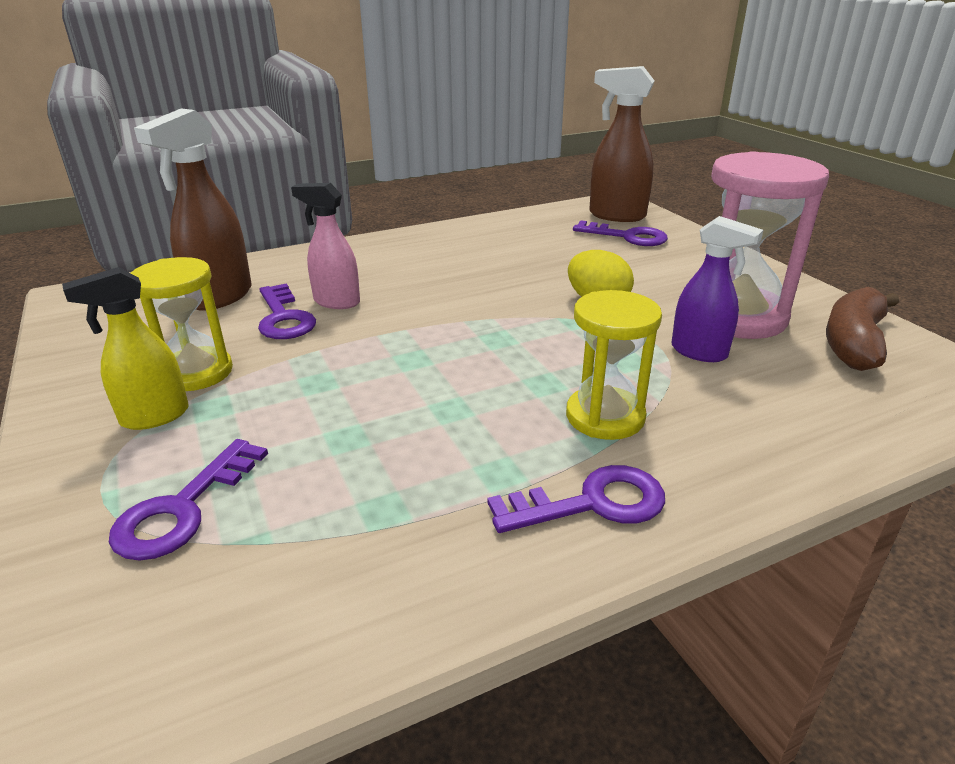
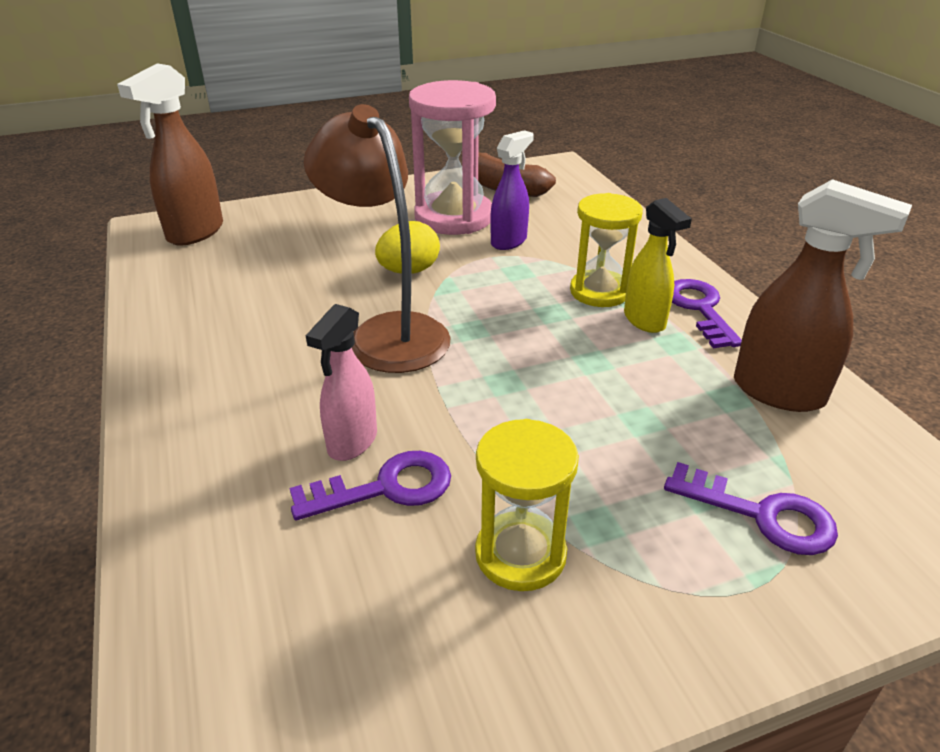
camera: 85 degrees left, 5 degrees up
yellow spray bottle [62,267,189,430] -> yellow spray bottle moved to [624,198,692,333]
brown spray bottle [134,108,252,311] -> brown spray bottle moved to [734,179,912,412]
purple key [573,220,668,246] -> none
none -> brown lamp [304,104,451,373]

